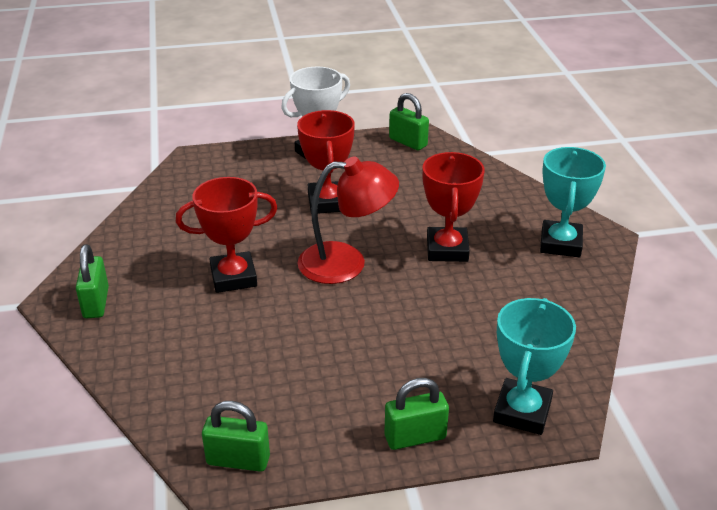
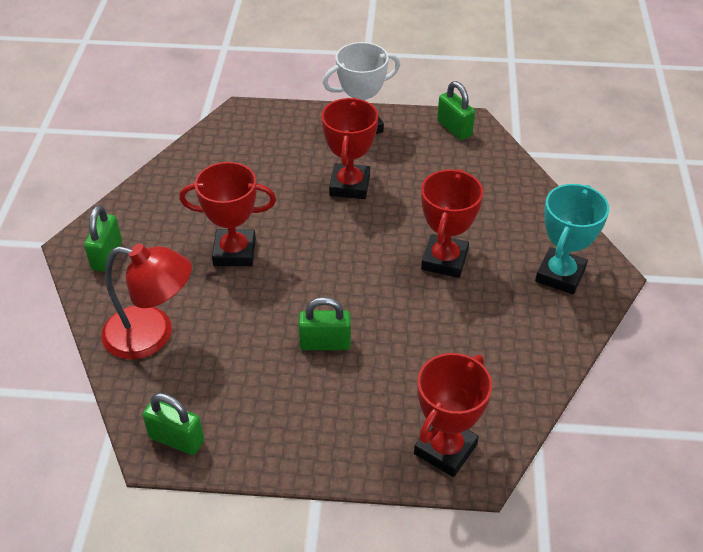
camera: 15 degrees right, 10 degrees up
red lamp [298,156,399,284] -> red lamp moved to [101,244,192,360]
green padlock [385,378,449,450] -> green padlock moved to [298,297,351,350]
turquoise trophy [493,298,576,435] -> red trophy [414,353,492,477]

